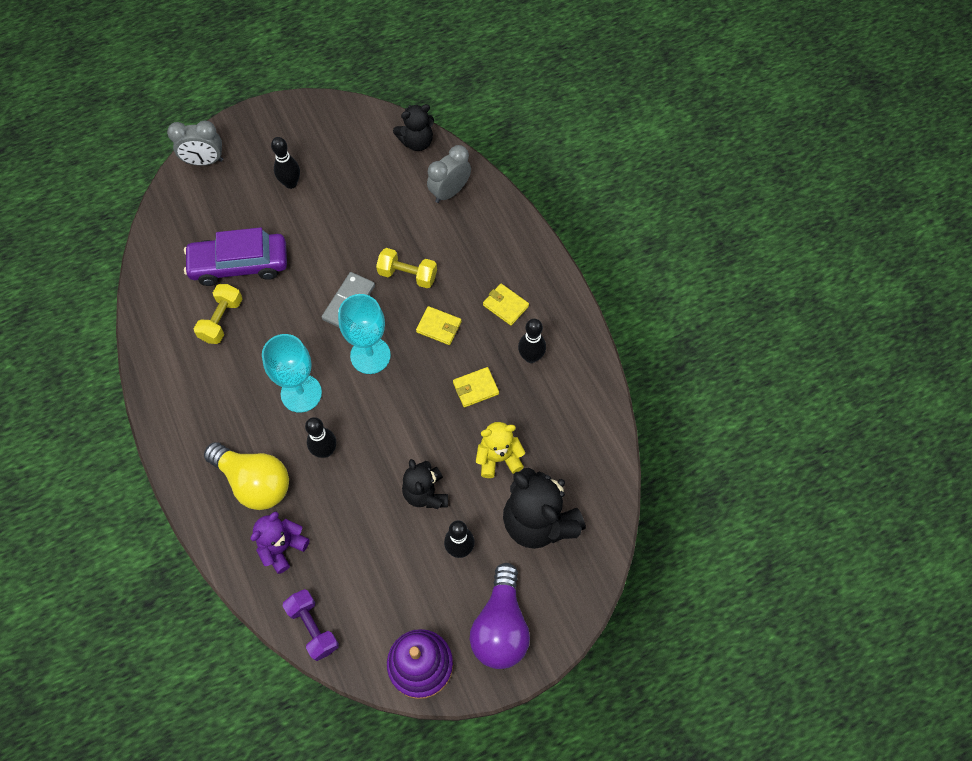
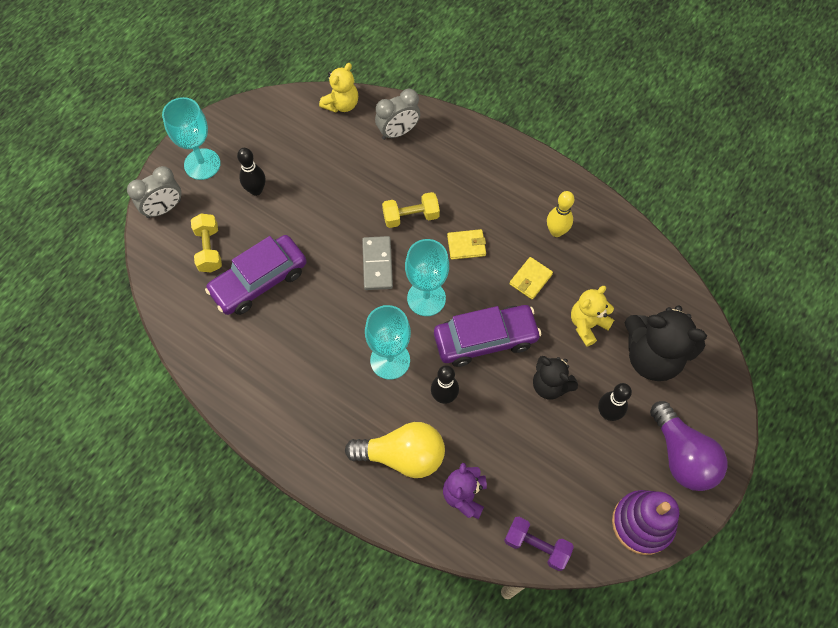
camera: 30 degrees left, 0 degrees up
yellow dumbbell [194,284,242,344] -> yellow dumbbell moved to [191,214,222,272]
black teddy bear [393,104,434,151] -> yellow teddy bear [319,63,358,113]
grey clock [427,145,471,203] -> grey clock turned 135 degrees counterclockwise [375,89,420,140]
yellow wallet [483,284,529,326] -> none
black bowling pin [518,319,546,363] -> yellow bowling pin [547,191,574,237]
none -> turquoise goblet [162,97,220,180]
none -> purple car [434,305,542,367]

